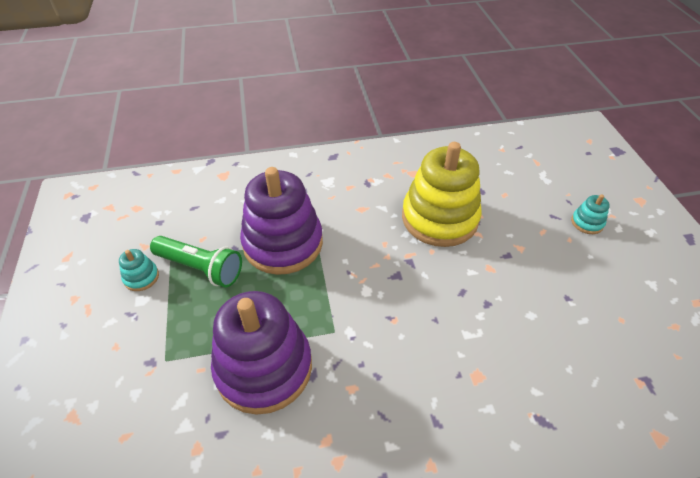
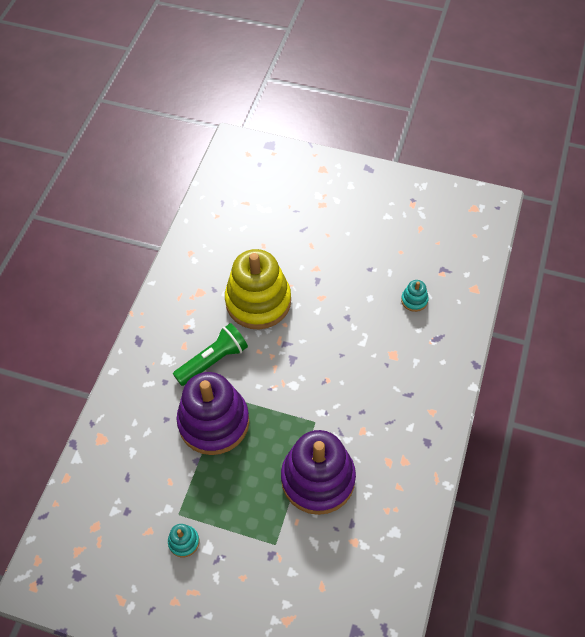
camera: 60 degrees left, 10 degrees up
green flashlight [150,236,242,288] -> green flashlight moved to [173,323,248,386]
turquoise stacking toy [571,194,610,234] -> turquoise stacking toy moved to [401,280,429,312]

